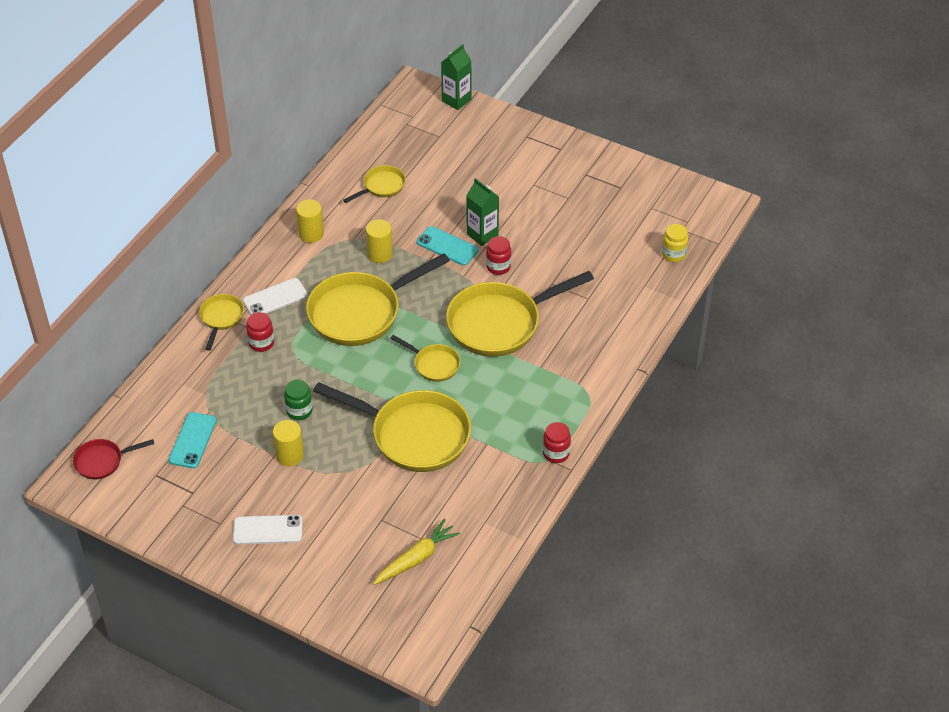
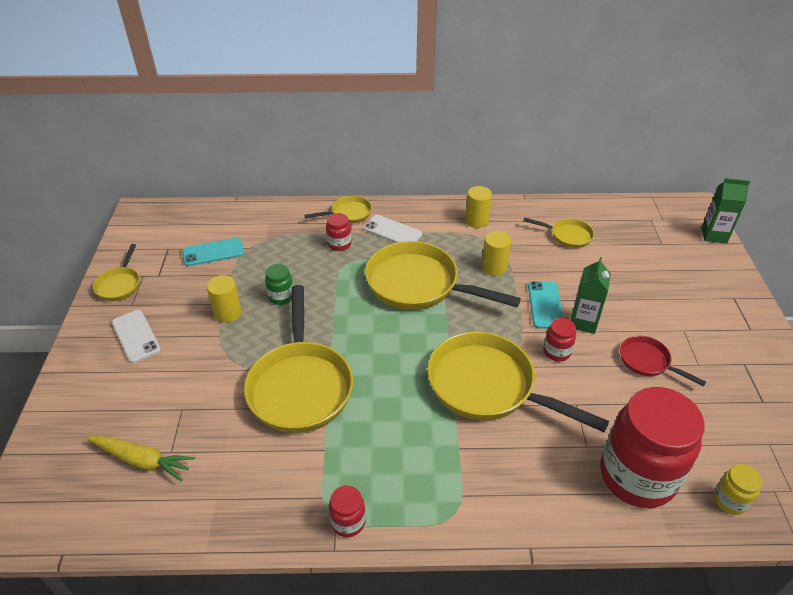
camera: 60 degrees right, 5 degrees down
red pan [73,439,154,479] -> red pan moved to [620,335,706,386]
yellow pan [390,335,460,382] -> yellow pan moved to [93,244,140,301]
none -> red jar [600,387,704,508]

